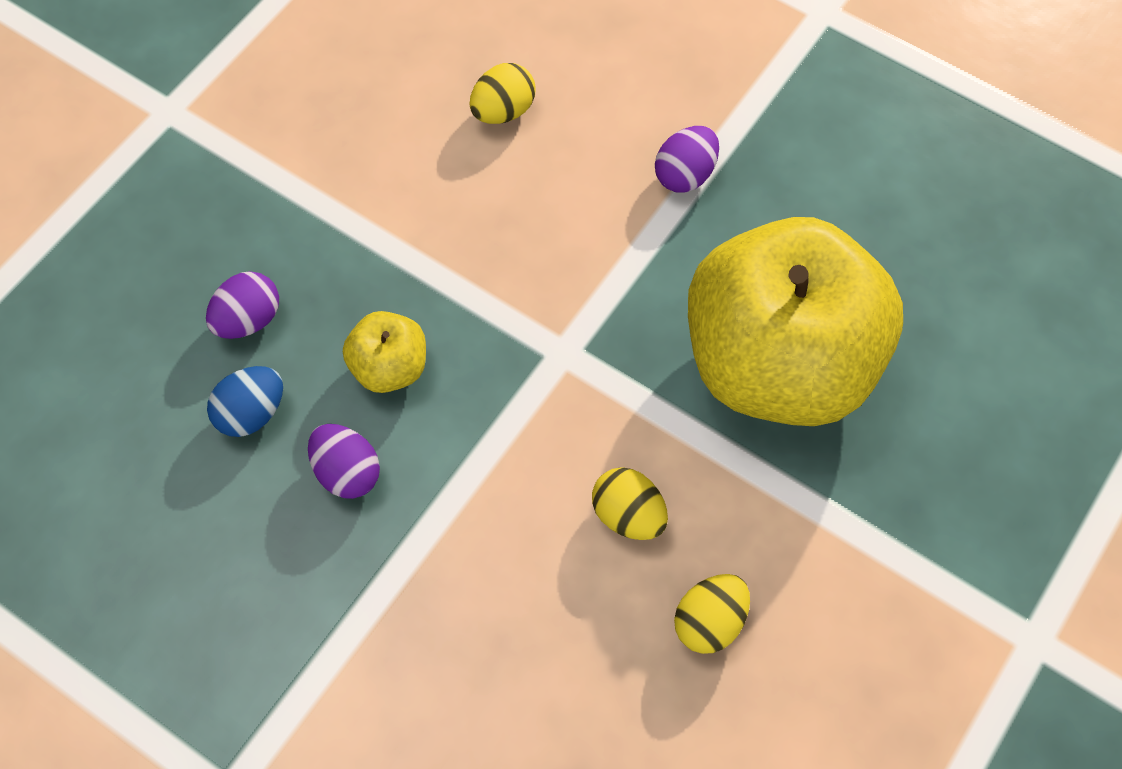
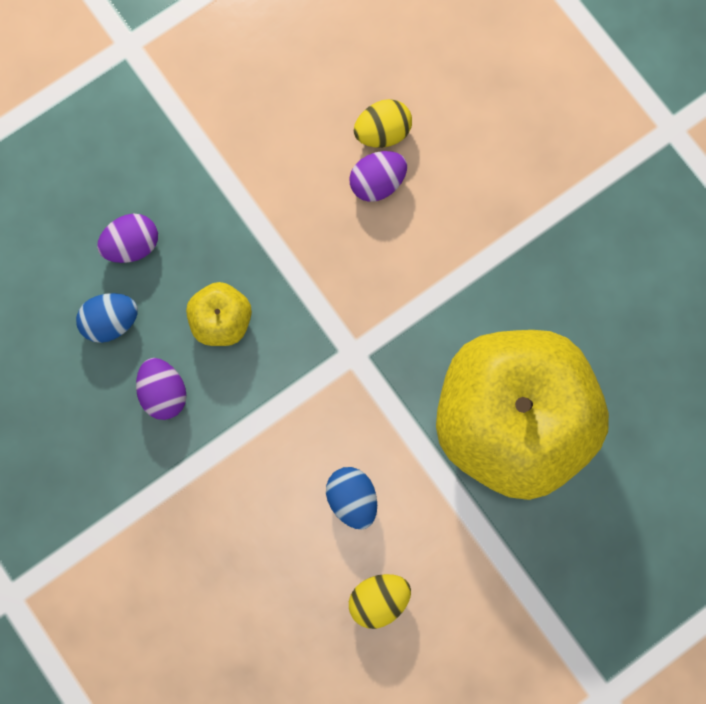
camera: 20 degrees right, 15 degrees up
yellow egg [592,467,668,540] -> blue egg [326,467,377,530]
purple egg [655,126,719,193] -> purple egg moved to [349,151,407,202]

